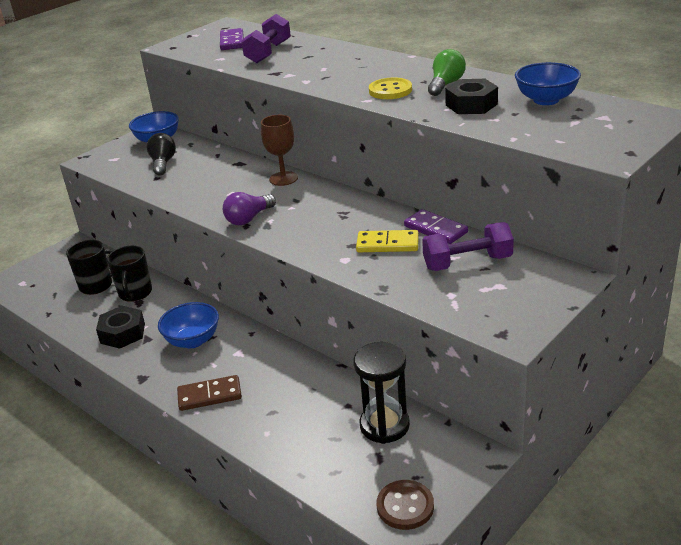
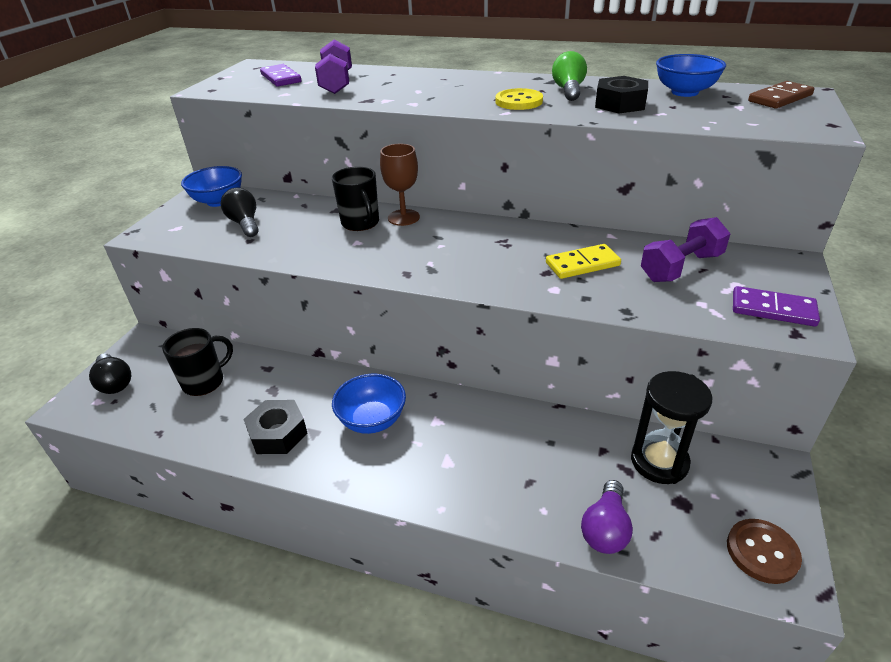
camera: 25 degrees left, 5 degrees up
black mug [107,246,152,302] -> black mug moved to [332,167,379,231]
brown domino [177,375,242,411] -> brown domino moved to [748,81,815,109]
purple light bulb [223,192,276,225] -> purple light bulb moved to [581,480,633,554]
purple domino [404,209,468,244] -> purple domino moved to [733,286,820,326]
none -> black light bulb [89,353,131,394]

